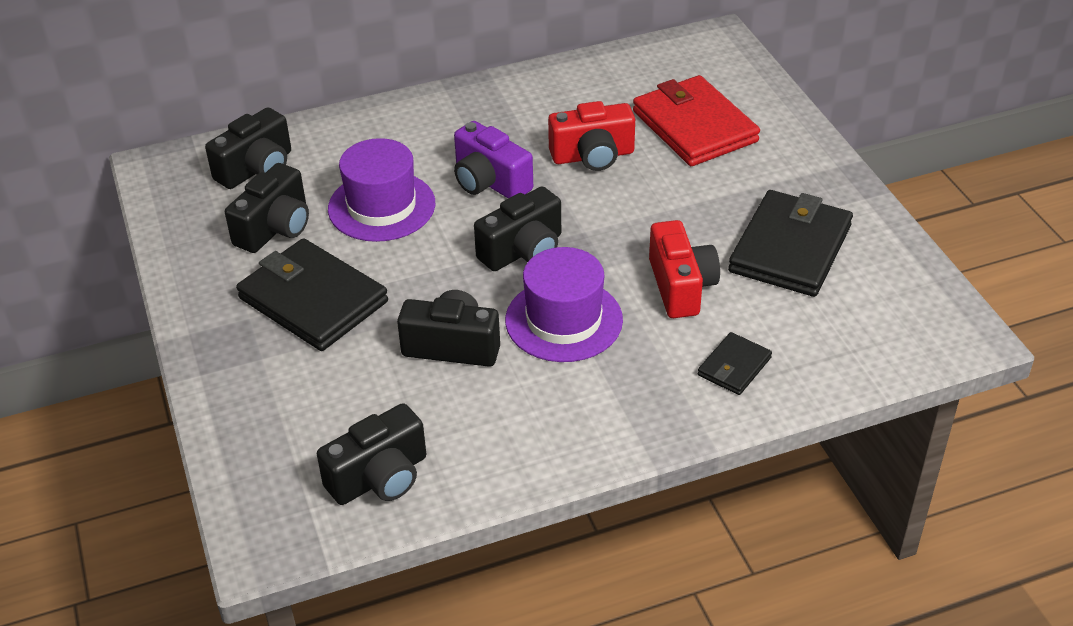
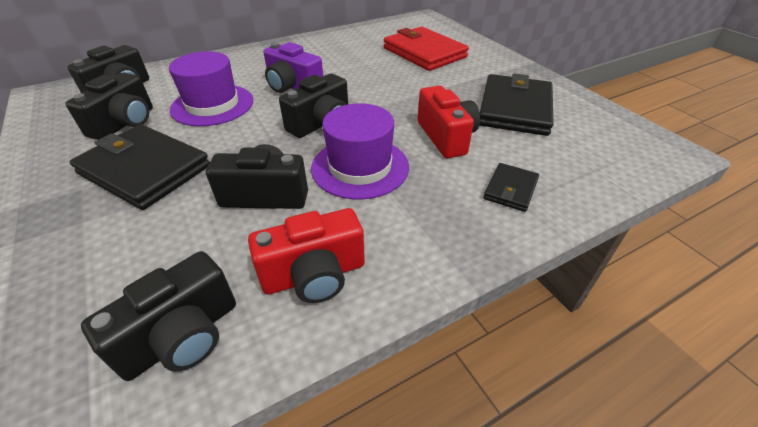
camera: 10 degrees left, 0 degrees up
red camera [548,101,635,171] -> red camera moved to [248,208,365,303]

